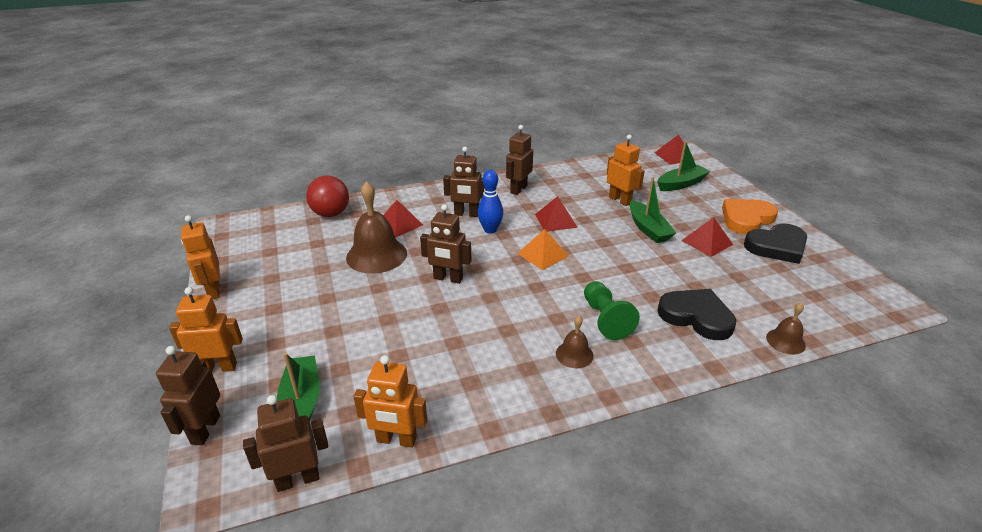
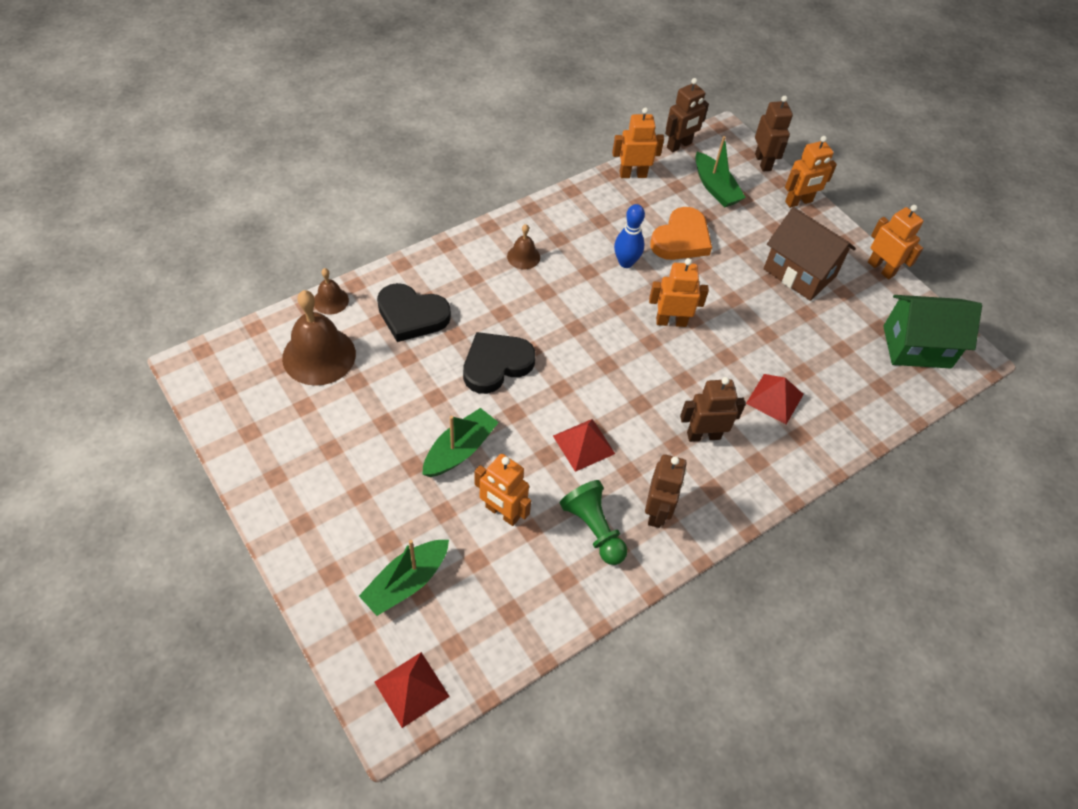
camera: 160 degrees right, 20 degrees up
red ball [306,175,349,217] -> none
brown bell [346,181,407,274] -> brown bell moved to [282,290,356,386]
brown robot [420,204,471,284] -> orange robot [649,258,709,327]
blue bowling pin [478,170,503,234] -> blue bowling pin moved to [614,204,645,268]
orange pyramid [517,229,569,270] -> none
green pawn [584,281,640,340] -> green pawn moved to [560,480,627,565]
green boat [629,177,676,243] -> green boat turned 75 degrees clockwise [422,408,499,477]
red pyramid [681,217,733,257] -> none
orange heart [722,199,778,235] -> orange heart moved to [650,207,712,260]
black heart [744,223,807,264] -> black heart moved to [463,332,536,394]
none -> brown house [763,207,856,301]
none -> green house [883,295,982,368]

